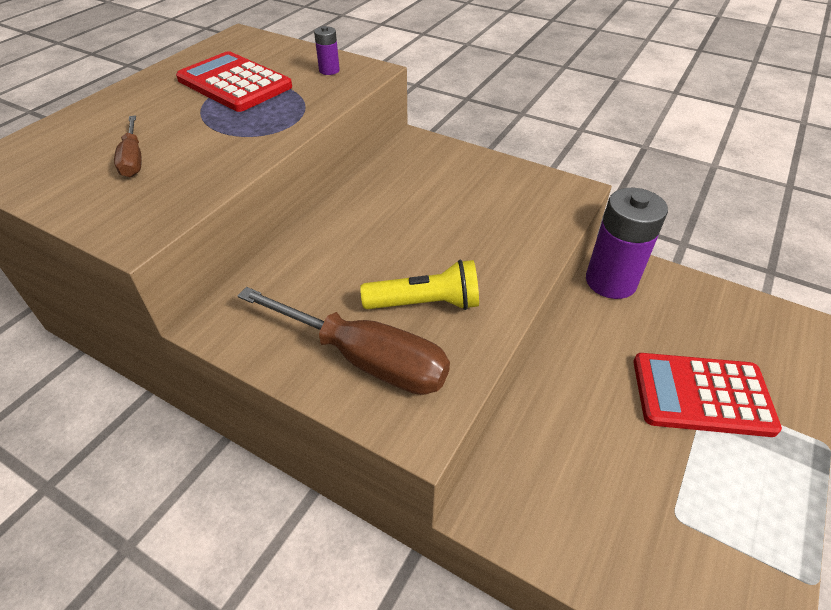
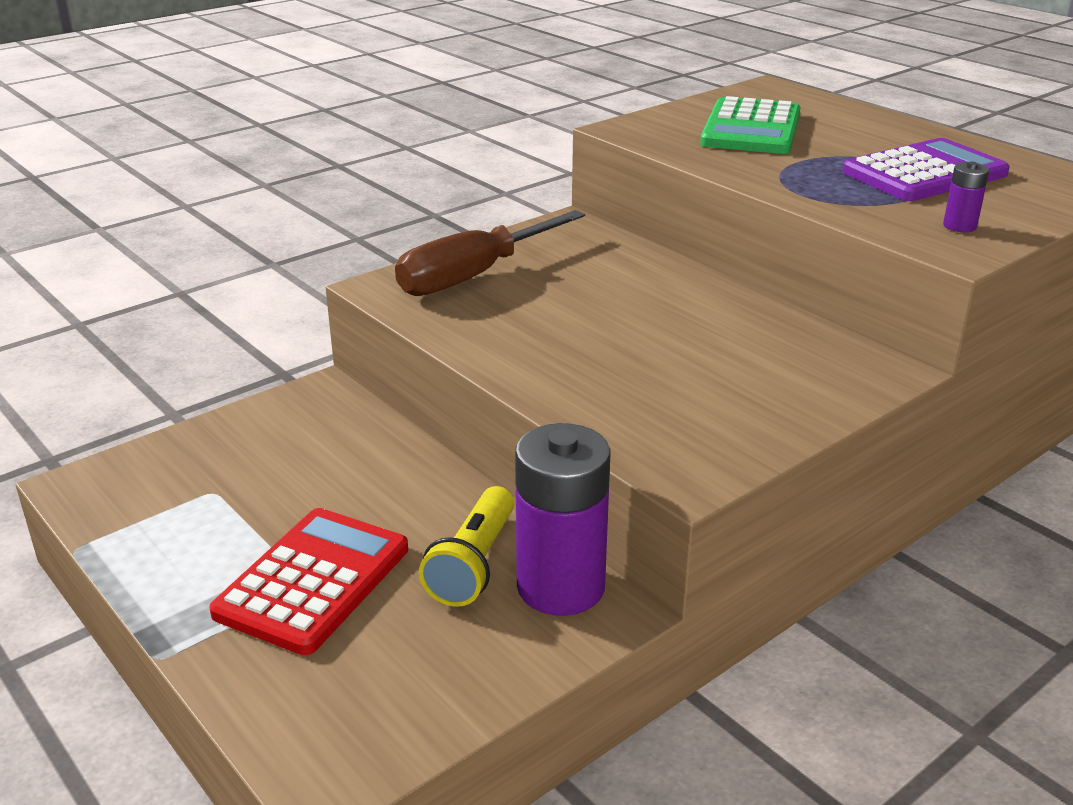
camera: 110 degrees right, 15 degrees down
brown screwdriver [114,115,142,177] -> green calculator [700,96,800,154]
red calculator [176,51,292,112] -> purple calculator [842,138,1010,201]
yellow flashlight [360,260,479,310] -> yellow flashlight moved to [419,486,514,607]

